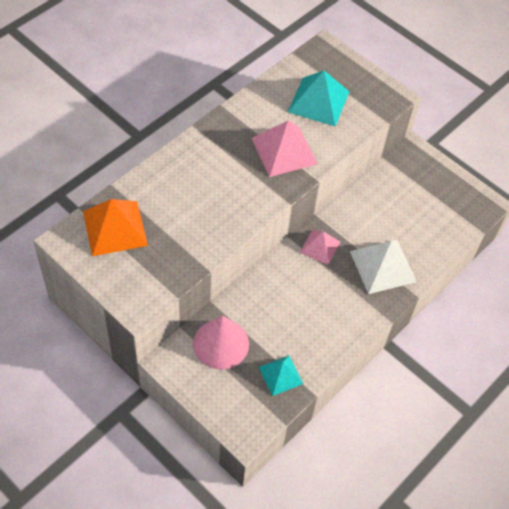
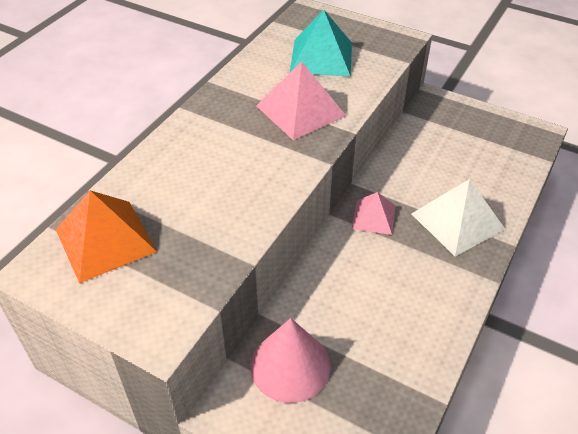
camera: 10 degrees left, 10 degrees down
turquoise pyramid [259,355,303,396] -> none

